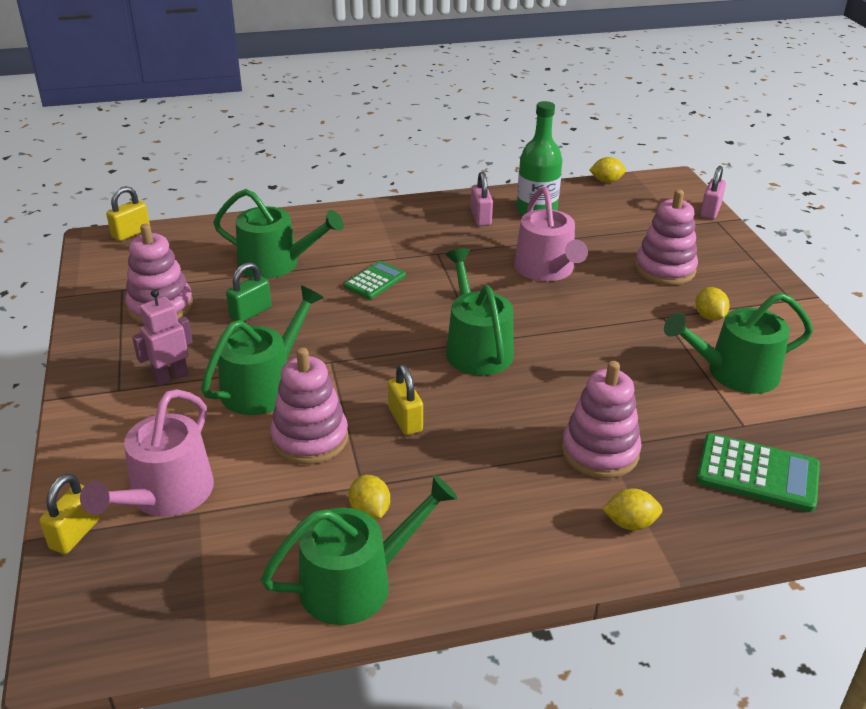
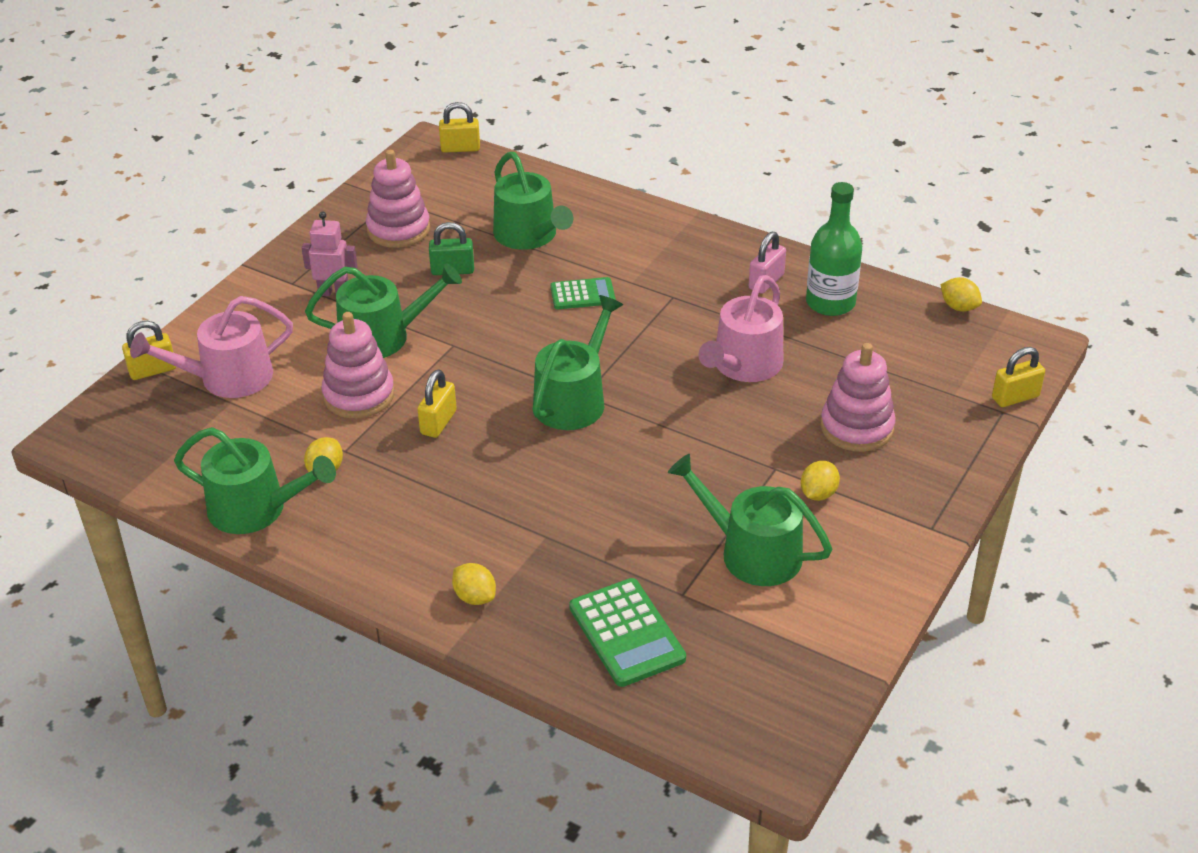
camera: 45 degrees right, 5 degrees up
pink stacking toy [562,361,642,478] -> none
pink padlock [700,166,726,219] -> yellow padlock [992,347,1045,407]

